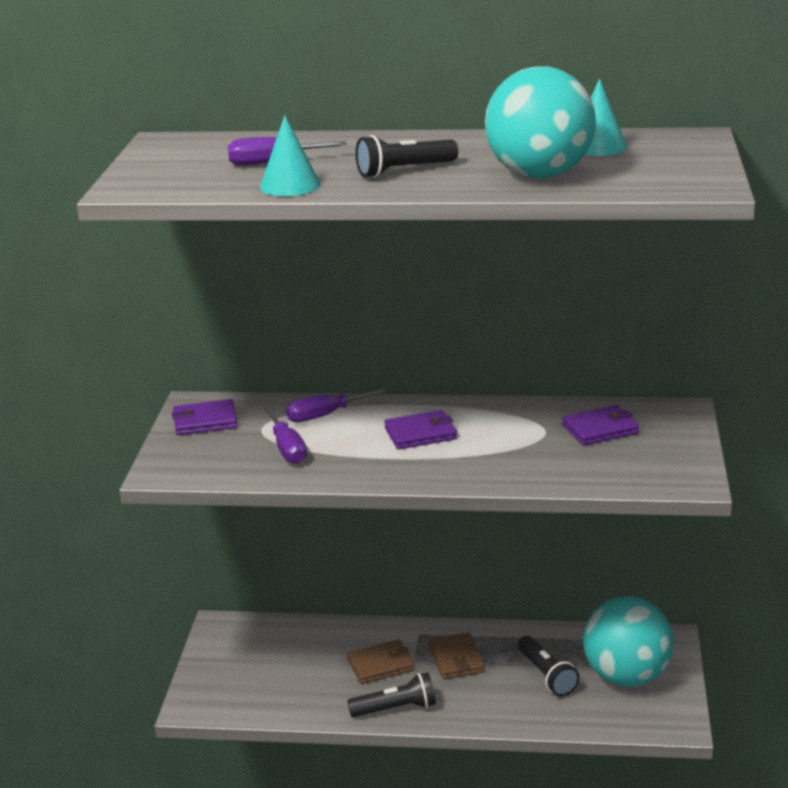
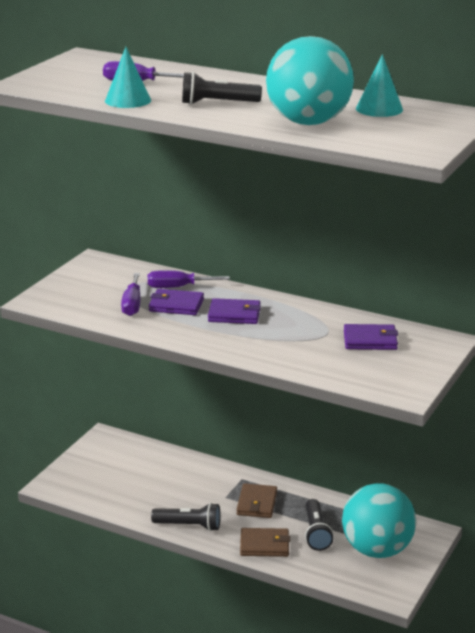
camera: 20 degrees right, 0 degrees up
purple wallet [172,399,238,435] -> purple wallet moved to [149,289,204,315]
brown wallet [347,639,415,684] -> brown wallet moved to [240,528,290,557]

